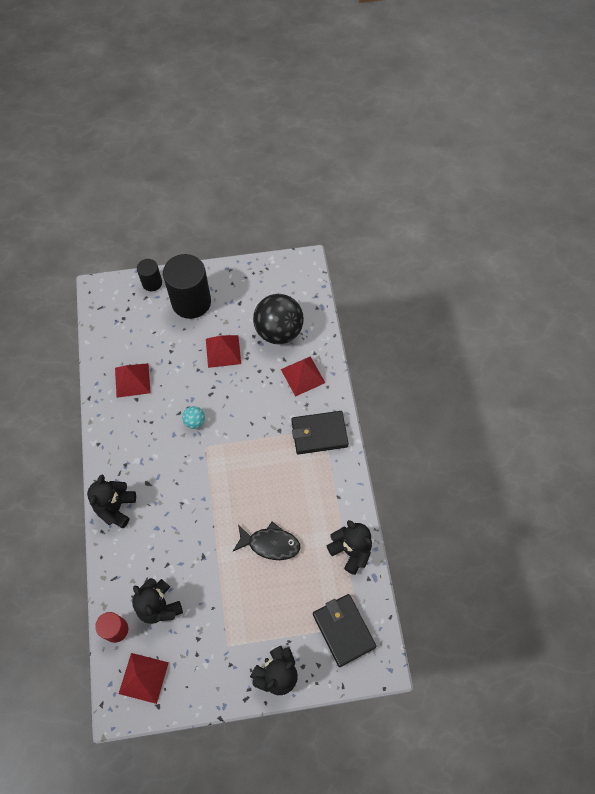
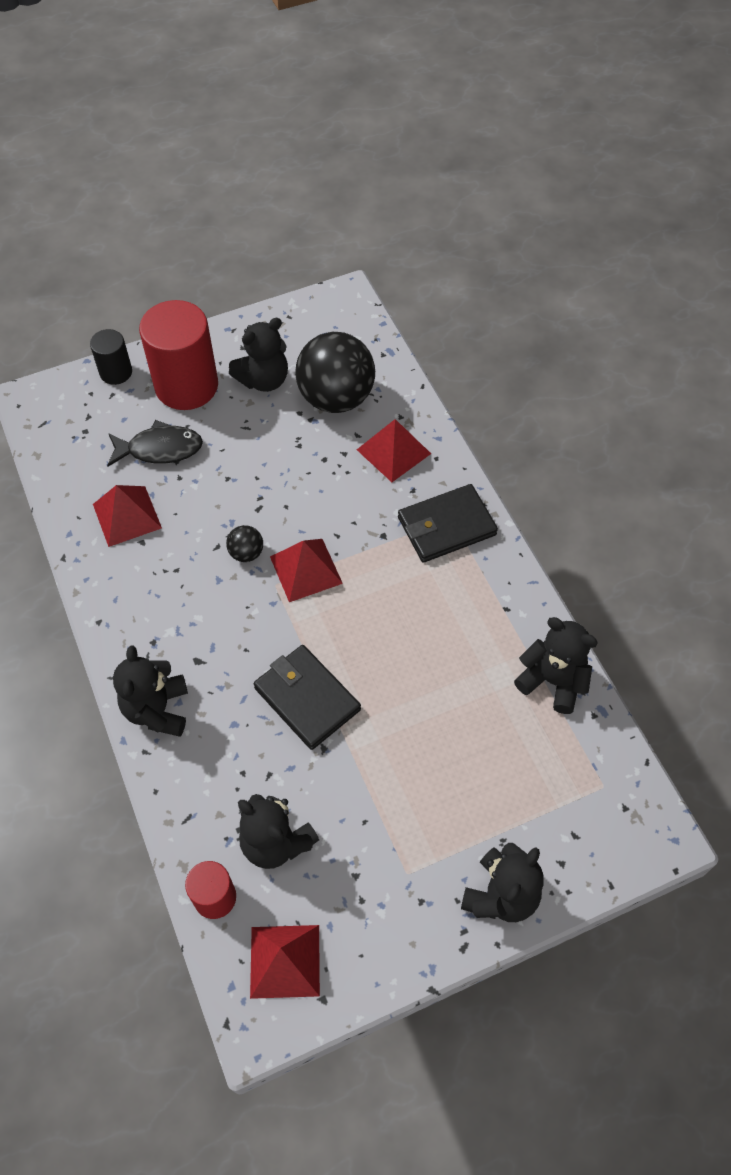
camera: 15 degrees left, 5 degrees down
black cylinder [163,254,211,319] -> red cylinder [139,300,218,410]
turquoise ball [182,406,205,429] -> black ball [226,525,263,562]
red pyramid [206,335,241,368] -> red pyramid moved to [270,539,343,602]
black fish [233,522,300,560] -> black fish moved to [107,420,203,466]
black wallet [313,594,377,667] -> black wallet moved to [254,645,361,750]
none -> black teddy bear [229,318,288,392]

